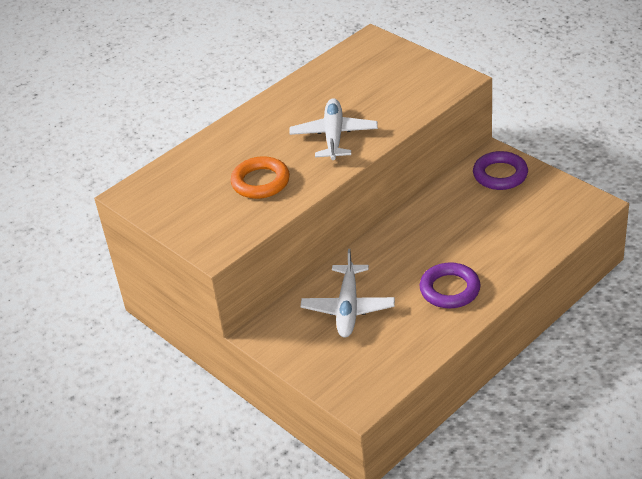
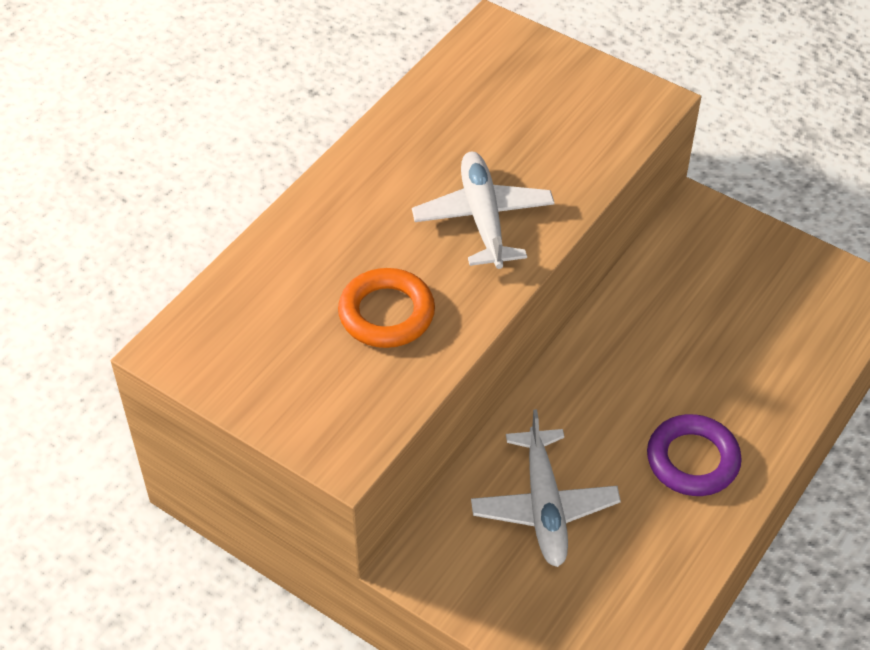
camera: 15 degrees left, 10 degrees up
purple ring [473,151,528,190] -> none

